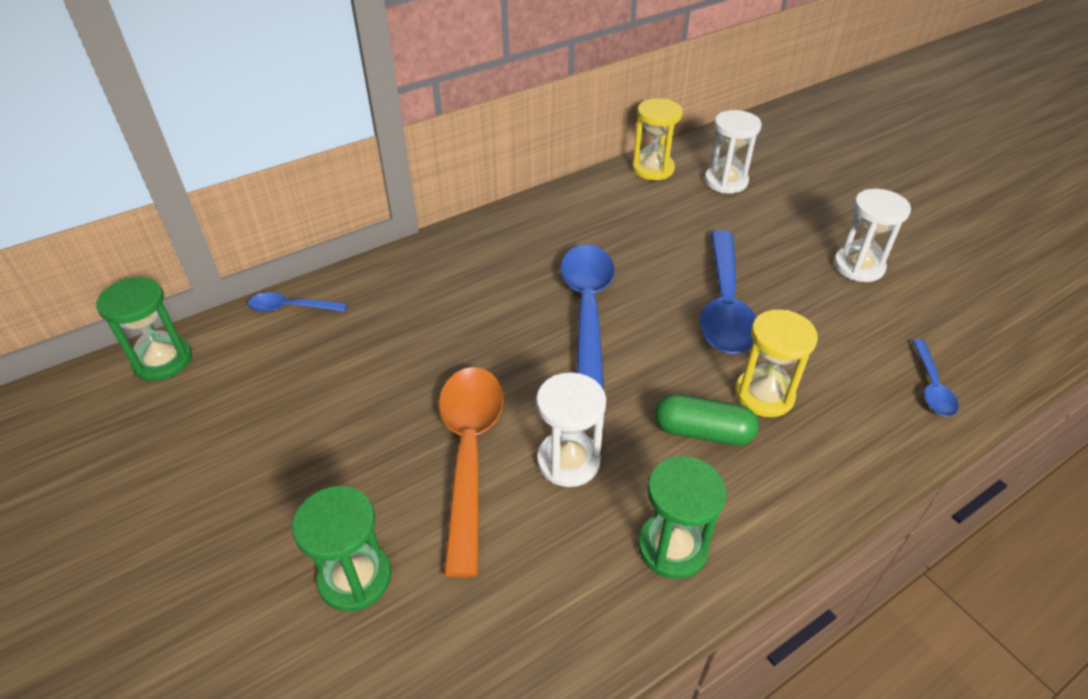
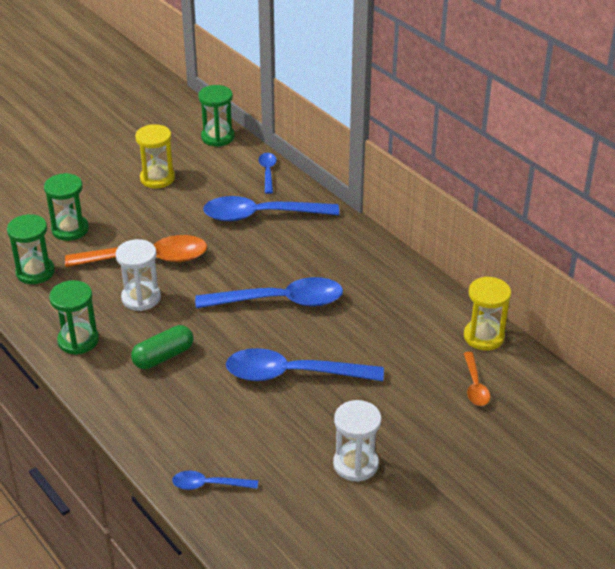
camera: 85 degrees right, 5 degrees down
green capsule [655,394,759,446] -> green capsule turned 45 degrees clockwise [131,325,193,369]
white hourglass [704,110,762,193] -> orange spoon [464,352,490,406]
yellow hourglass [735,310,818,417] -> yellow hourglass moved to [135,124,175,188]
none -> green hourglass [7,214,55,284]
none -> blue spoon [203,196,339,221]

